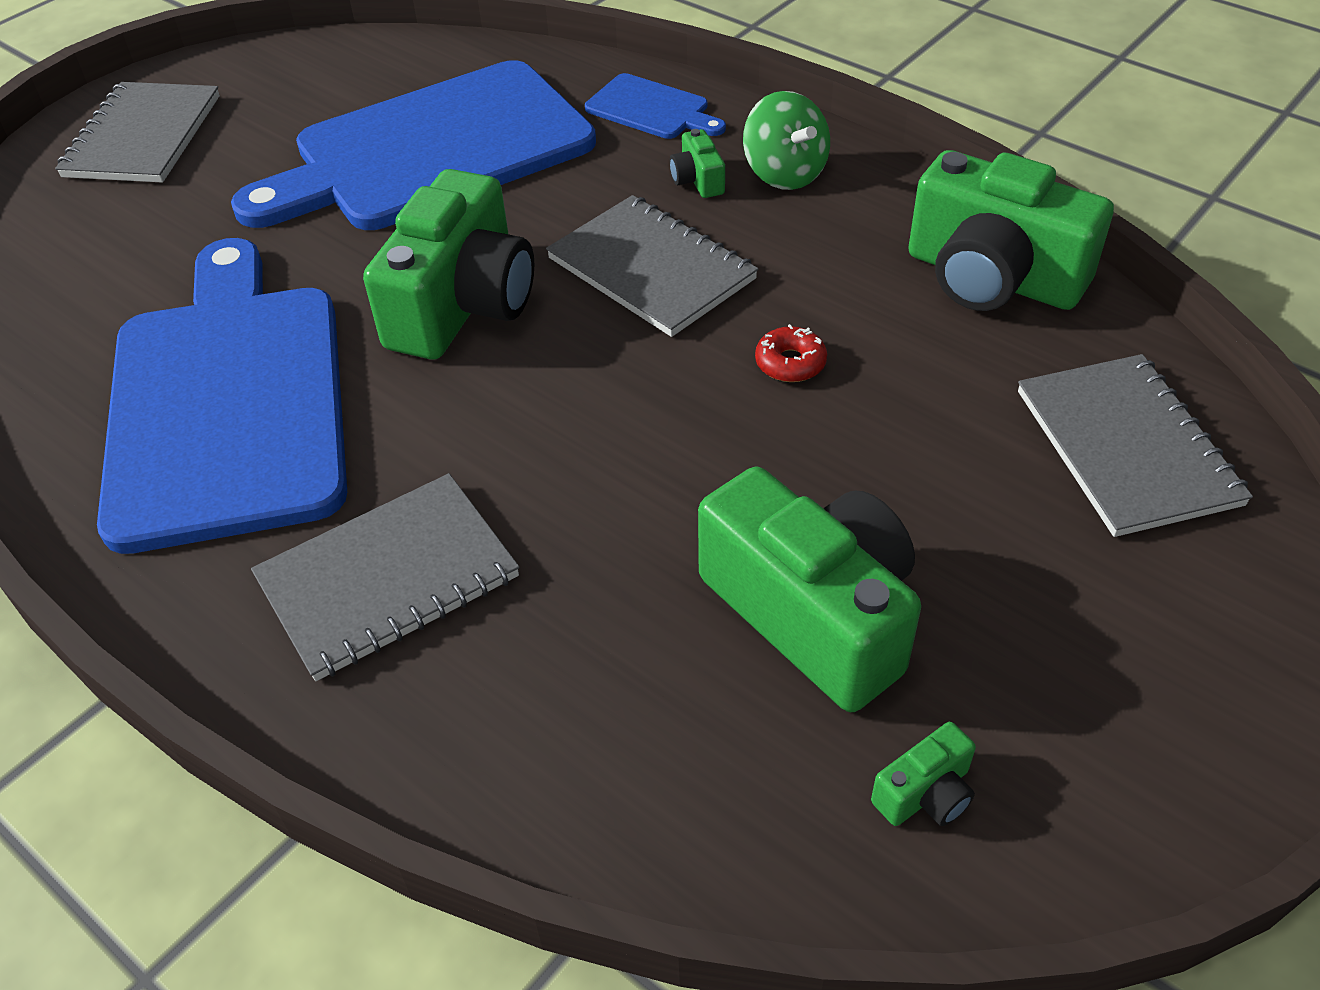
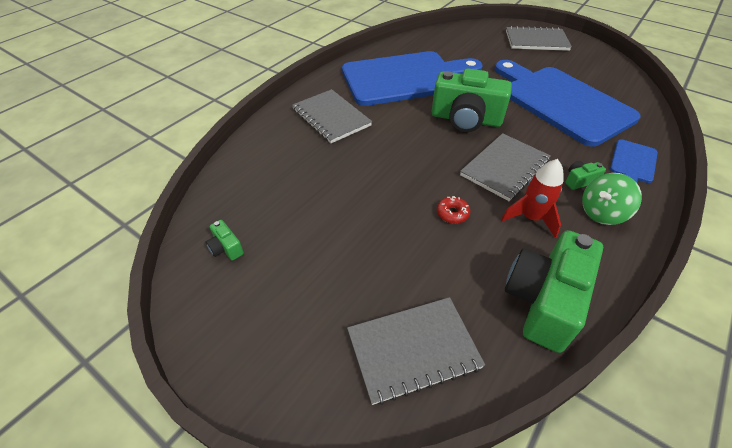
camera: 85 degrees right, 0 degrees up
green camera [698,467,921,712] -> none
none -> red rocket [501,159,564,238]

